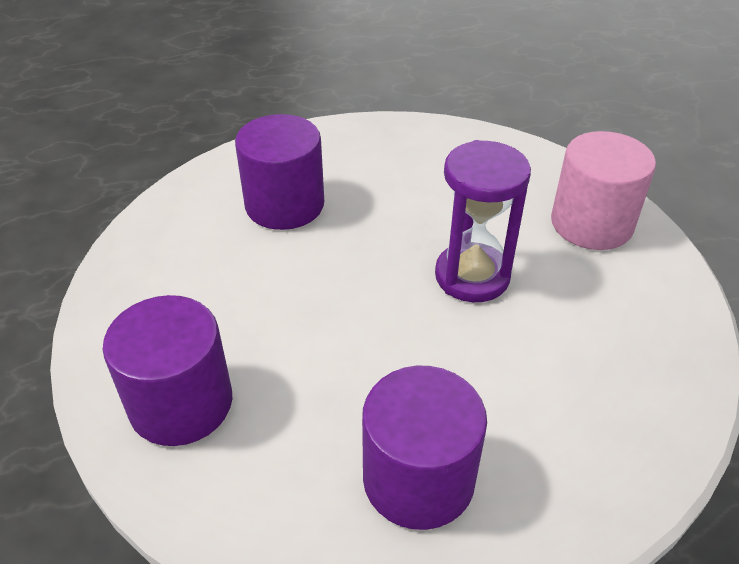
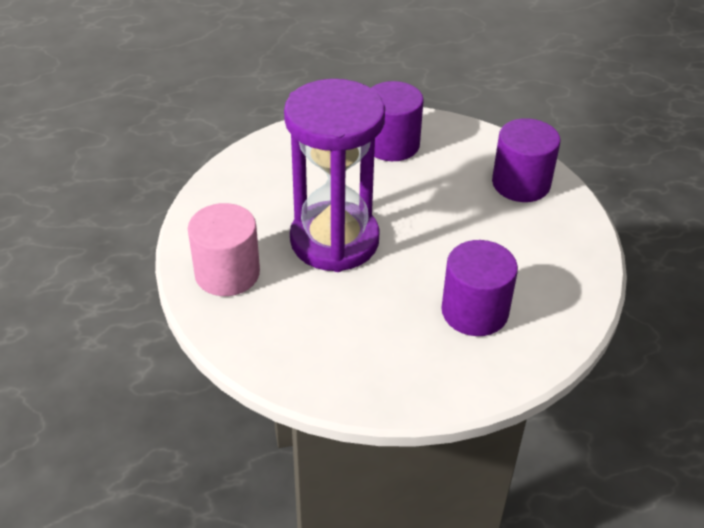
camera: 175 degrees left, 0 degrees up
purple hourglass [435,140,531,302] -> purple hourglass [284,79,385,272], size x1.67

